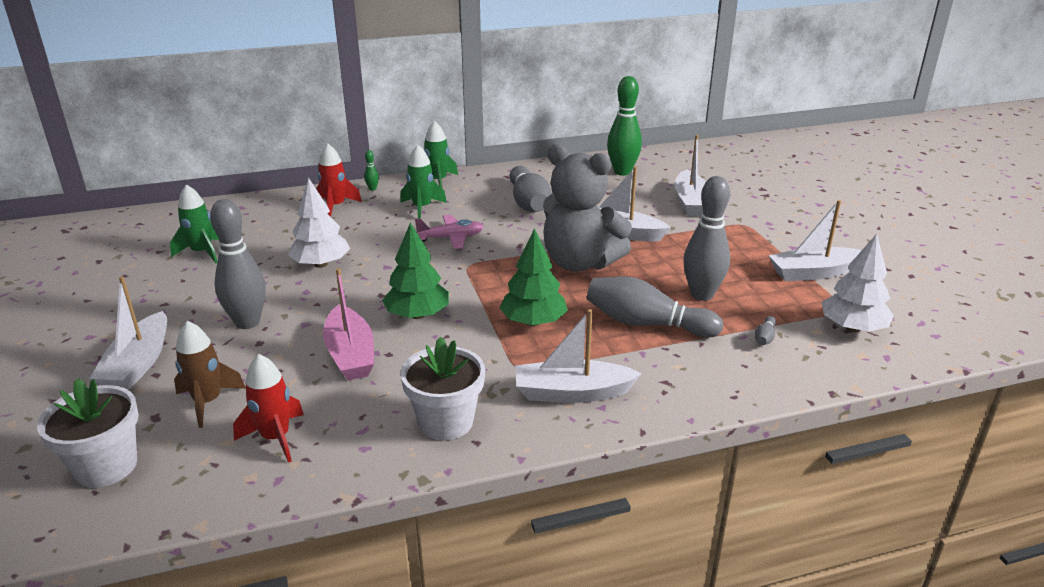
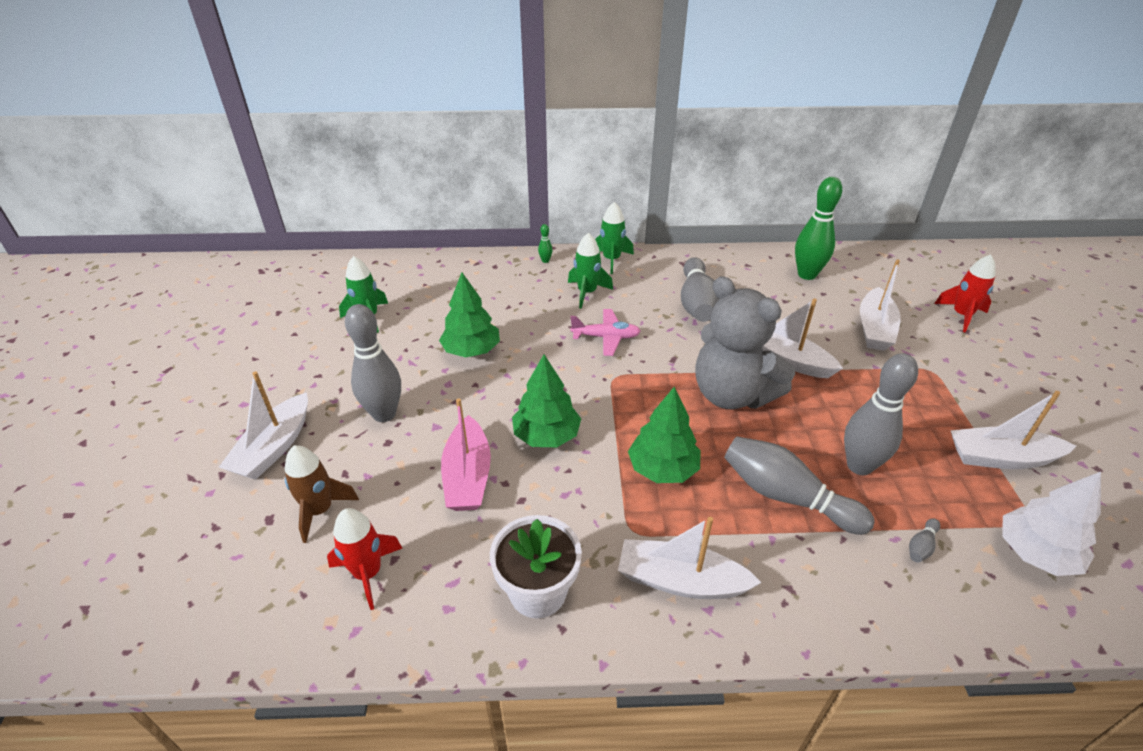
camera: 15 degrees right, 10 degrees up
white flower pot [37,378,139,488] -> none
white tree [288,178,350,268] -> green tree [439,272,500,358]
red rocket [316,144,362,217] -> red rocket moved to [934,254,996,333]

